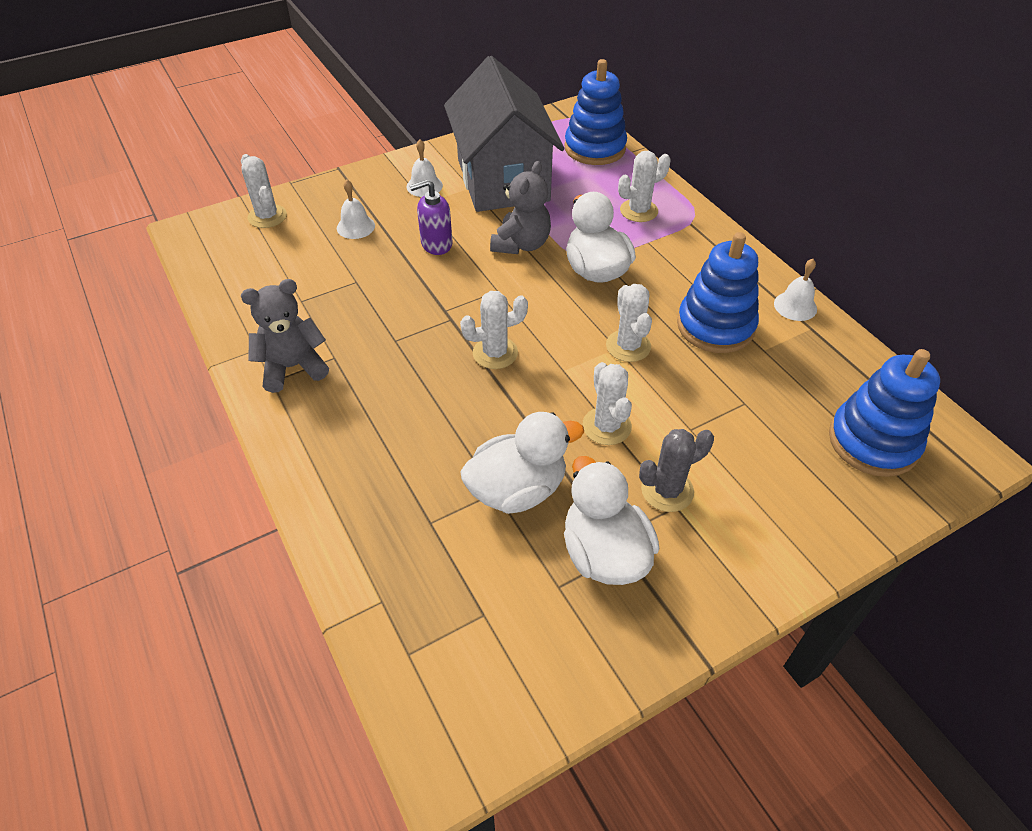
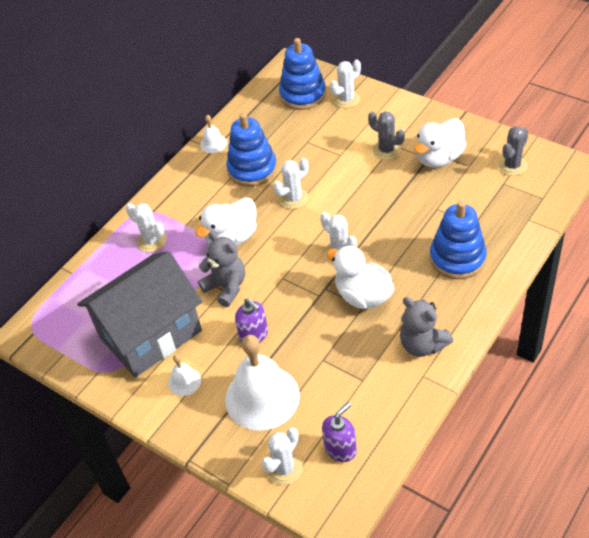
camera: 110 degrees left, 0 degrees up
white bell [337,180,375,239] -> white bell [225,335,300,431], size x2.21
white duck [460,412,584,514] -> white duck moved to [326,245,394,309]
grey teddy bear [490,161,551,254] -> grey teddy bear turned 45 degrees clockwise [198,232,245,307]
blue stacking toy [565,59,627,165] -> blue stacking toy moved to [430,201,487,279]
white cactus [582,362,632,445] -> white cactus moved to [330,59,361,108]
none -> purple soap dispenser [322,402,357,462]
none -> grey cactus [498,126,529,176]

